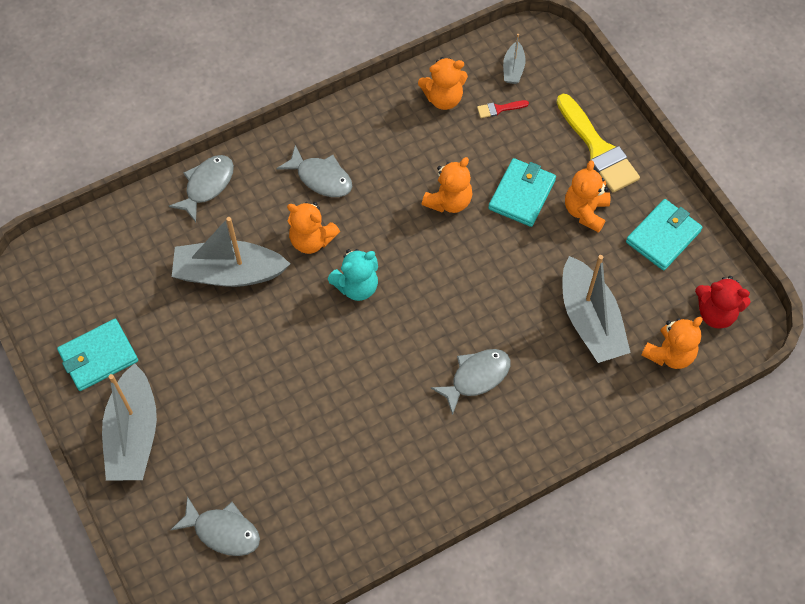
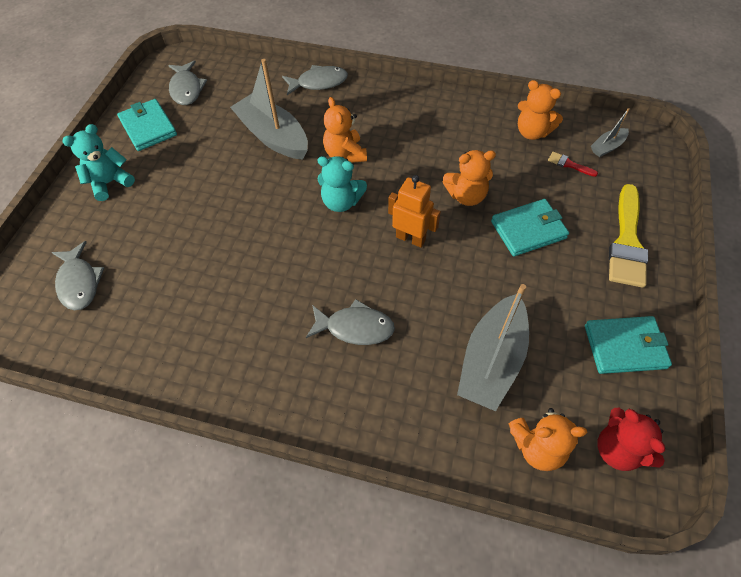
camera: 45 degrees right, 5 degrees down
turquoise wallet [57,319,138,391] -> turquoise wallet turned 45 degrees clockwise [117,99,177,151]
grey boat [102,363,157,480] -> turquoise teddy bear [62,124,135,201]
grey fish [277,145,352,197] -> grey fish moved to [168,60,207,105]
orange teddy bear [565,160,610,233] -> none
none -> orange robot [388,175,441,248]

